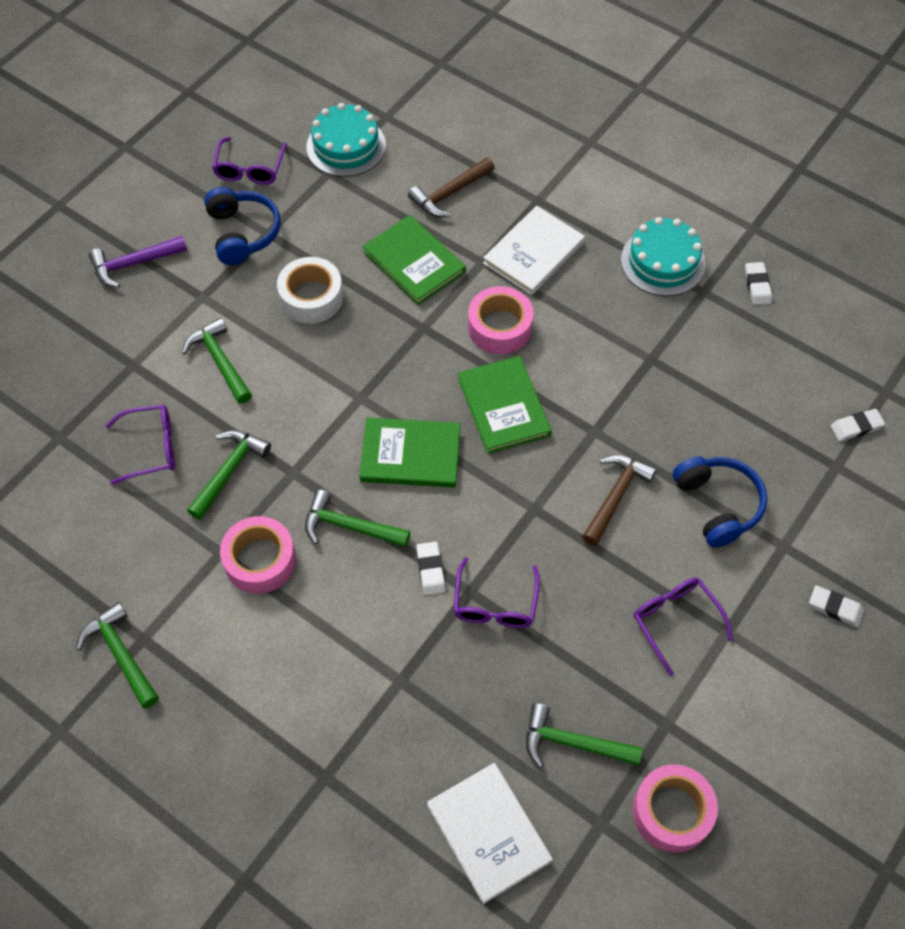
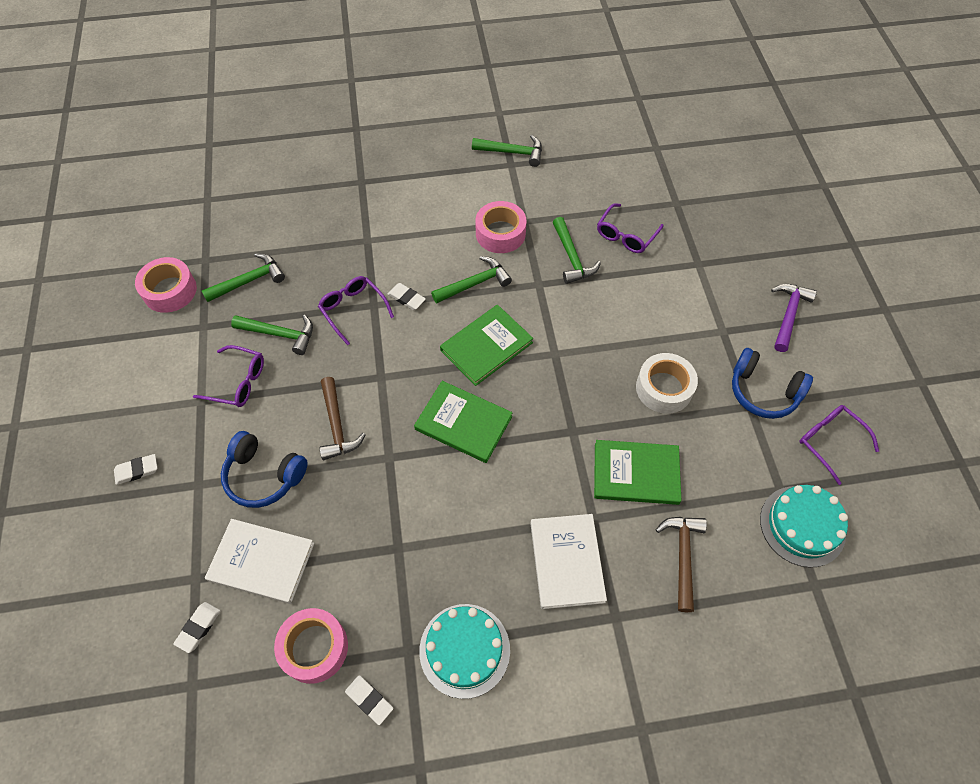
camera: 135 degrees right, 0 degrees up
green hammer [182,317,252,404] -> green hammer moved to [231,314,313,355]
white book [427,763,553,904] -> white book moved to [205,519,314,604]
pink tape [468,286,534,354] -> pink tape moved to [274,608,348,684]

